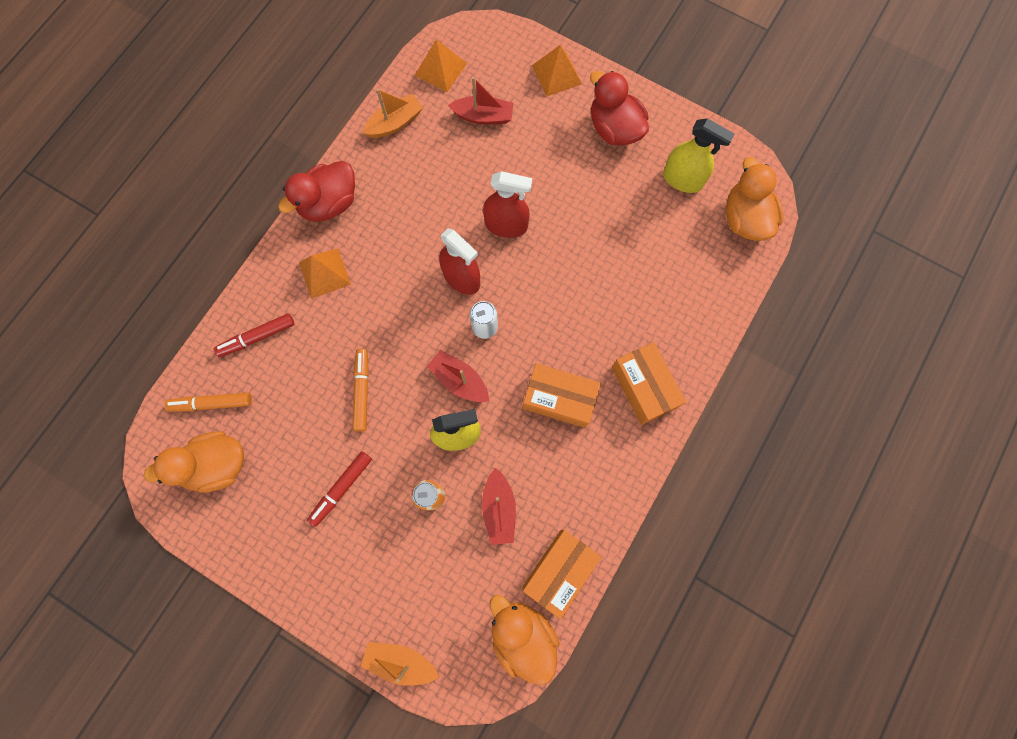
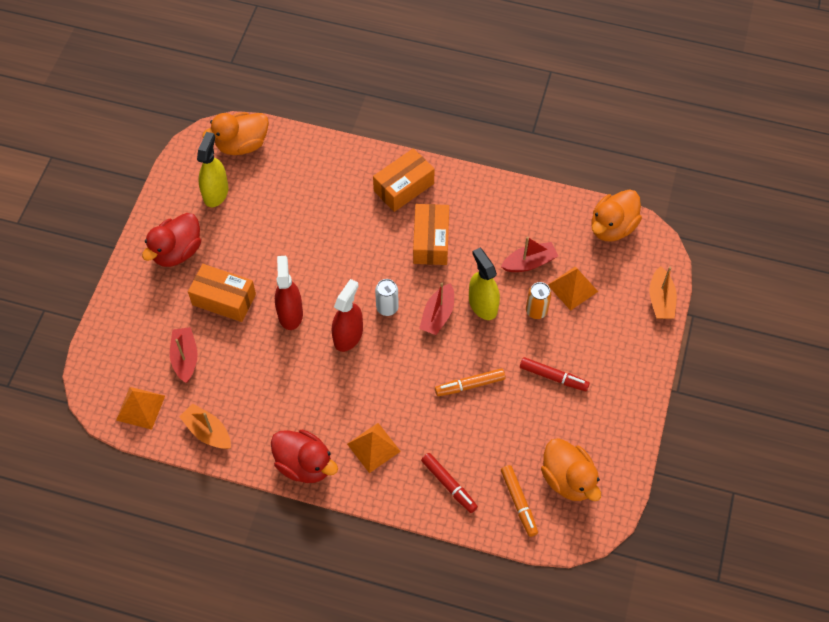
camera: 105 degrees left, 15 degrees down
orange box [522,529,601,619] -> orange box moved to [188,264,256,322]
orange pyramid [532,45,582,97] -> orange pyramid moved to [548,267,598,311]

